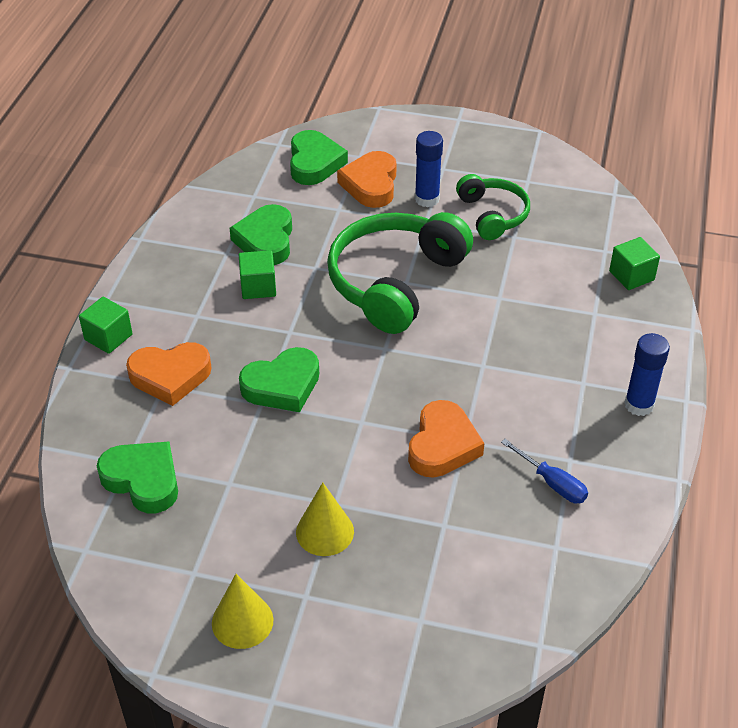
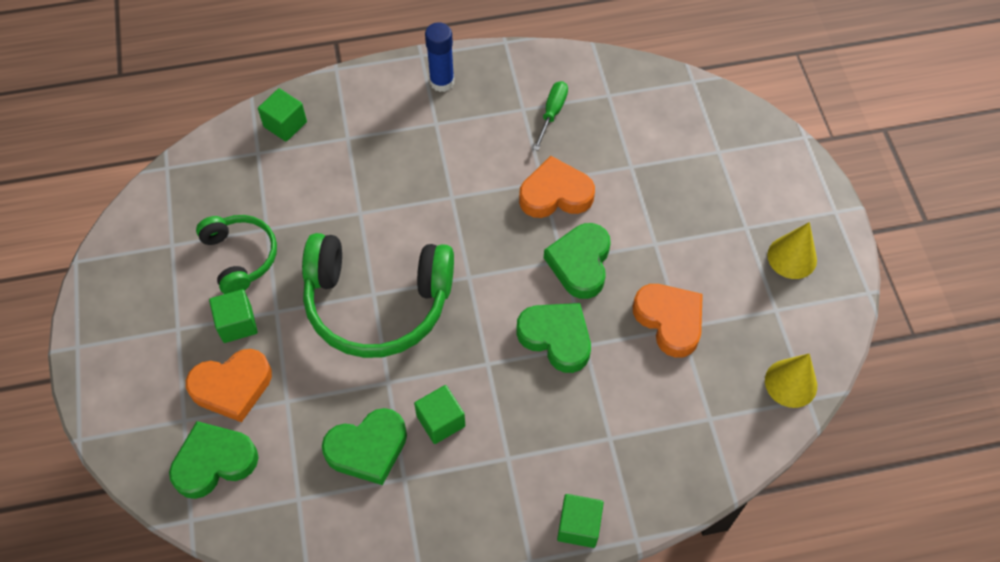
camera: 115 degrees left, 15 degrees up
green heart [97,442,178,513] -> green heart moved to [544,223,611,299]
orange heart [126,342,212,406] -> orange heart moved to [633,284,703,358]
yellow cone [296,483,354,556] -> yellow cone moved to [765,353,817,408]
blue glue stick [415,131,443,207] -> green cube [209,289,258,343]
green headphones [456,174,530,240] -> green headphones turned 105 degrees clockwise [196,215,277,294]
blue screwdriver [501,439,588,503] -> green screwdriver [533,81,568,151]

